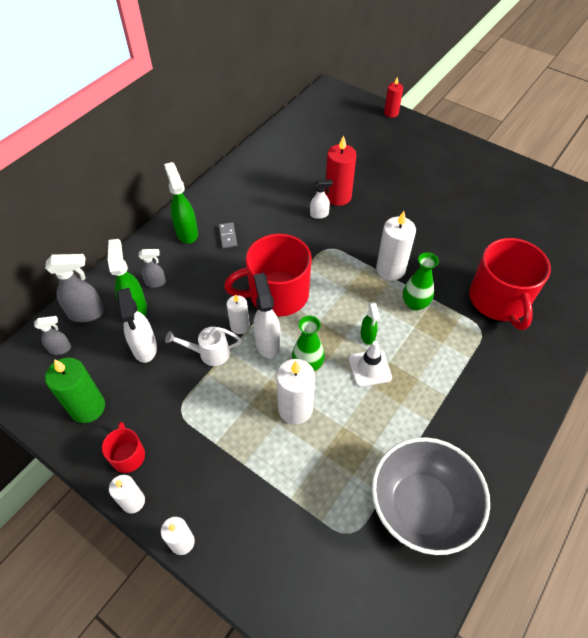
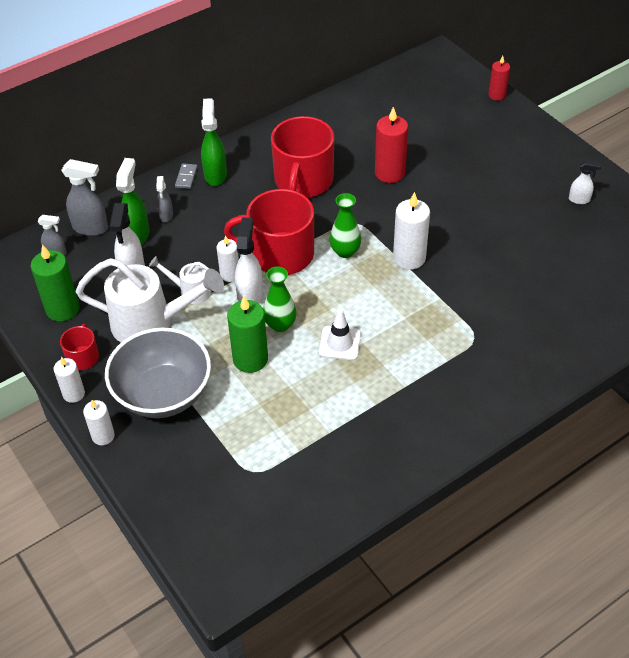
camera: 20 degrees right, 5 degrees down
grey spray bottle [139,249,166,288] -> grey spray bottle turned 75 degrees clockwise [156,176,173,222]
grey domino [219,222,237,248] -> grey domino moved to [175,163,198,189]
white candle [276,359,315,424] -> green candle [227,296,268,373]
white spray bottle [310,179,333,219] -> white spray bottle moved to [569,160,601,204]
green spray bottle [361,302,380,345] -> none
grey bowl [372,437,490,555] -> grey bowl moved to [105,328,211,418]
green vase [403,252,439,311] -> green vase moved to [330,193,361,258]
red mug [469,238,551,330] -> red mug moved to [271,116,334,198]
none -> white watering can [75,258,224,342]

